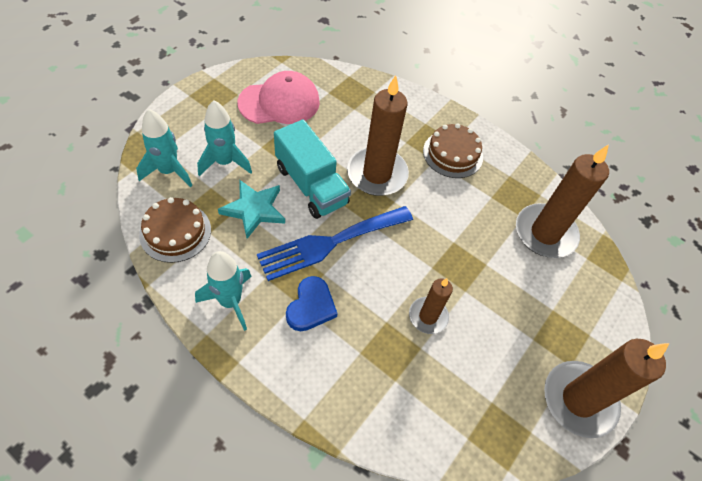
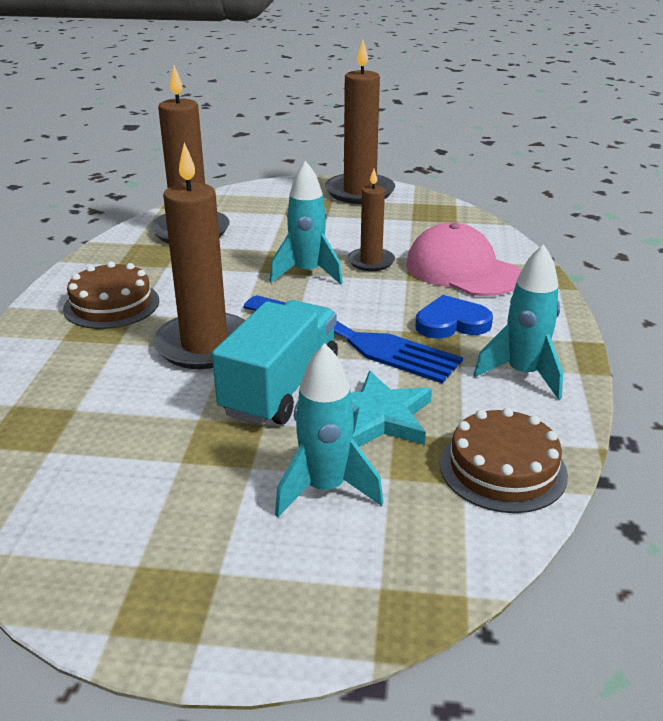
camera: 115 degrees left, 25 degrees down
turquoise rocket [136,109,192,187] -> turquoise rocket moved to [270,161,343,284]
pink cap [238,71,320,124] -> pink cap moved to [406,223,521,296]

